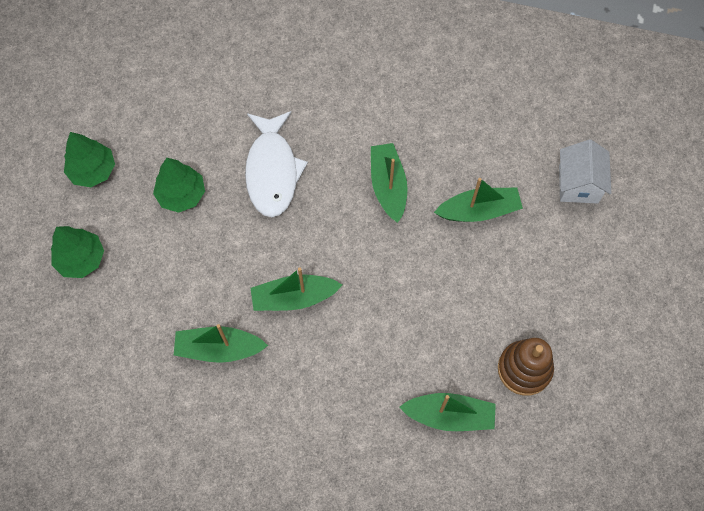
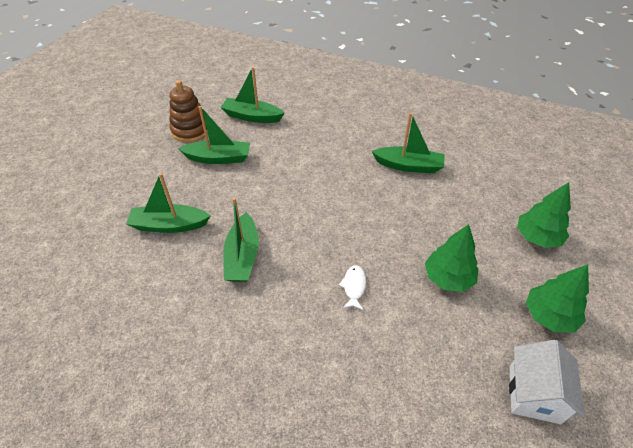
camera: 170 degrees left, 20 degrees down
white fish [245,111,308,217] -> white fish [339,265,366,310], size x0.42
green boat [251,268,342,311] -> green boat moved to [178,106,250,164]
white house [559,139,611,204] -> white house moved to [509,340,585,424]

